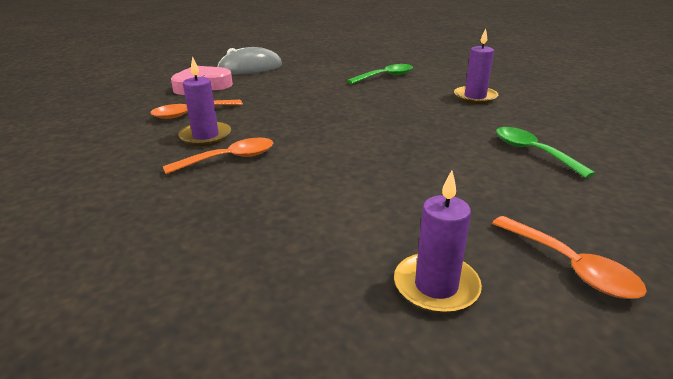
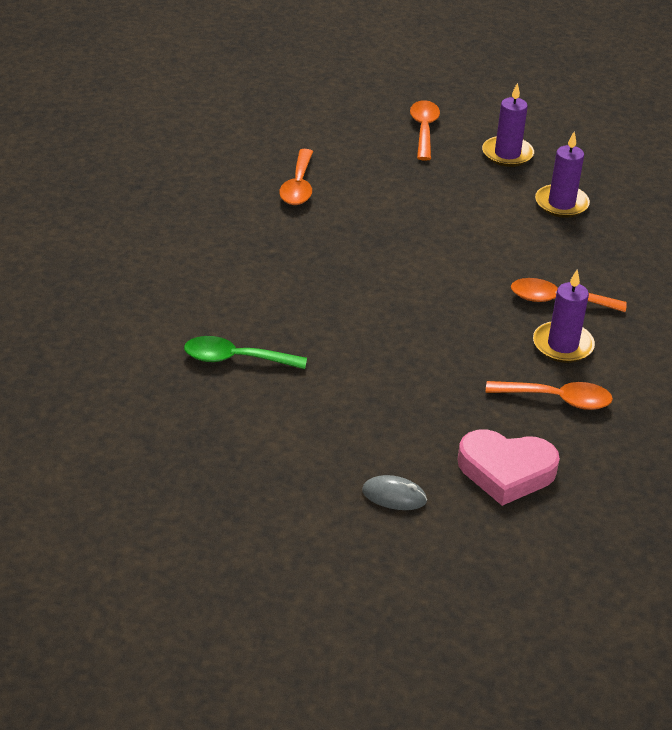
camera: 145 degrees left, 10 degrees up
grey mouse [217,47,282,75] -> grey mouse [362,475,427,510], size x0.53
purple candle [454,28,498,104] -> purple candle moved to [535,132,590,218]
green spoon [496,127,595,178] -> orange spoon [279,149,313,205]

